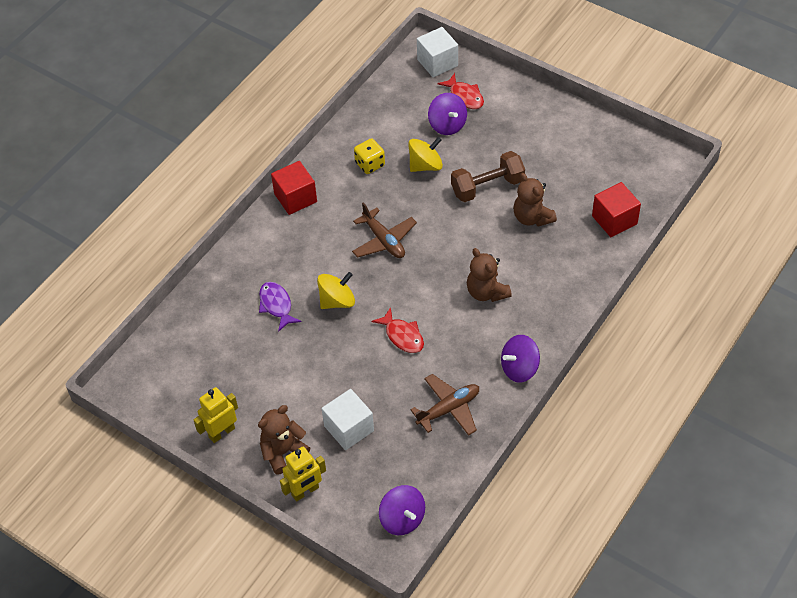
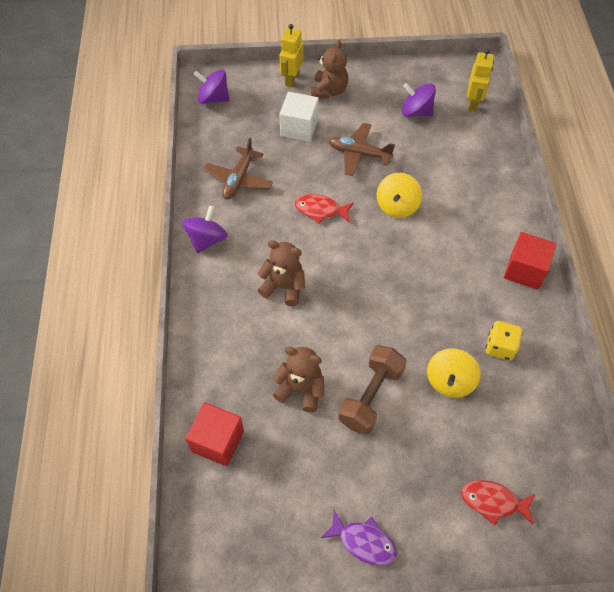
camera: 140 degrees right, 5 degrees up
yellow robot [194,387,238,443] -> yellow robot moved to [467,49,494,112]
purple fish [259,282,301,332] -> purple fish moved to [321,510,397,566]
brown plane [352,202,417,258] -> brown plane moved to [329,123,395,176]
white cube [417,27,458,77] -> none
purple spinning top [428,93,467,135] -> purple spinning top moved to [402,83,436,117]

